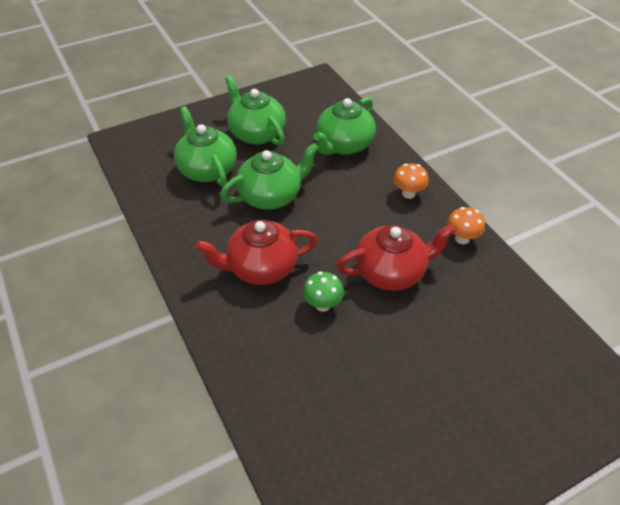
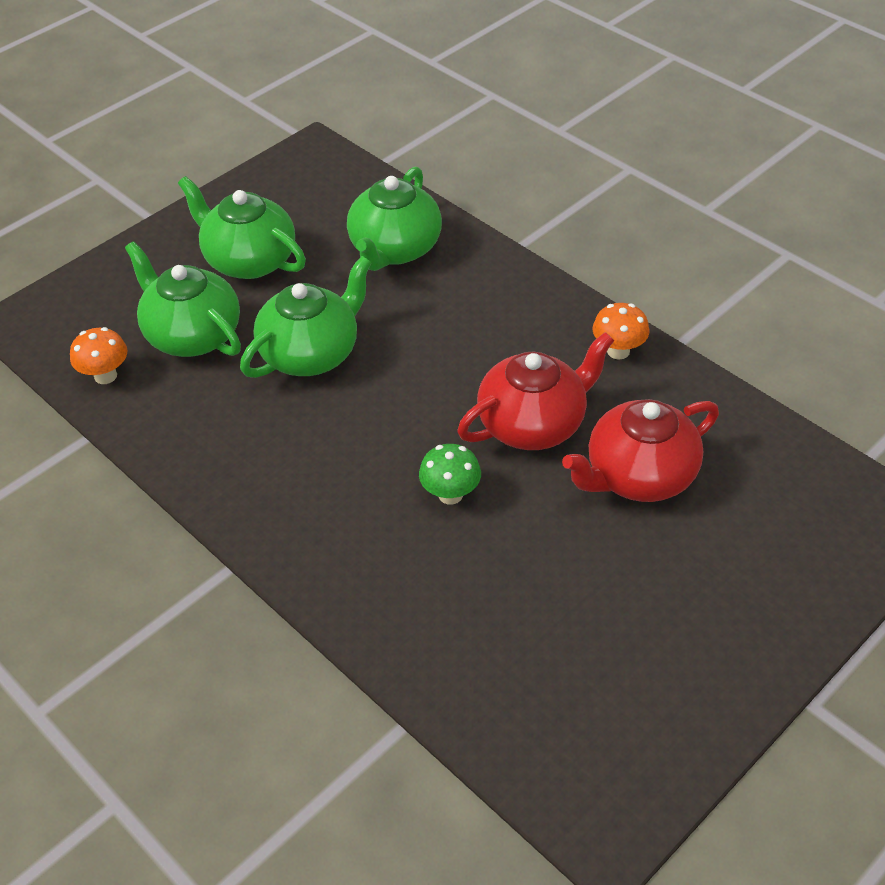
camera: 15 degrees left, 0 degrees up
red teapot [196,220,318,285] -> red teapot moved to [562,399,719,502]
orange mushroom [393,163,429,199] -> orange mushroom moved to [70,327,127,384]

